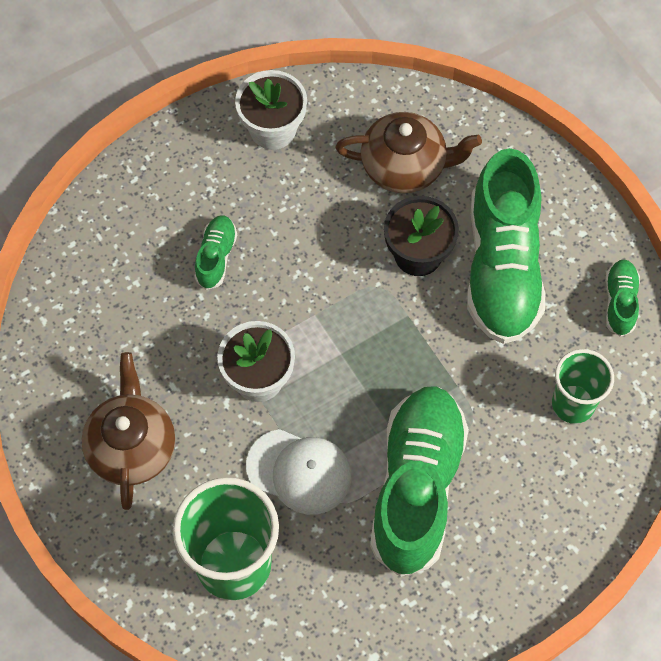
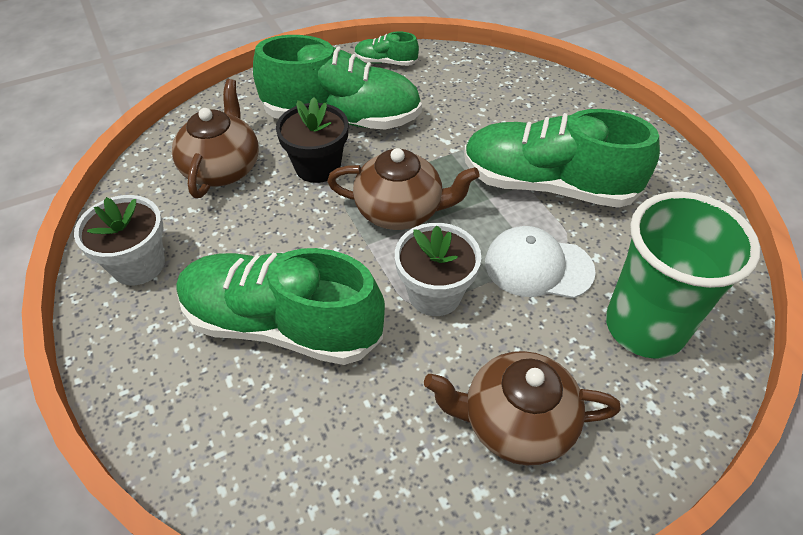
camera: 85 degrees left, 15 degrees down
green shoe [194,215,237,290] -> green shoe [177,248,385,365], size x2.27
white cap [246,429,351,515] -> white cap turned 105 degrees counterclockwise [485,226,596,298]
green cup [552,349,614,424] -> none
none -> brown teapot [327,148,480,230]

